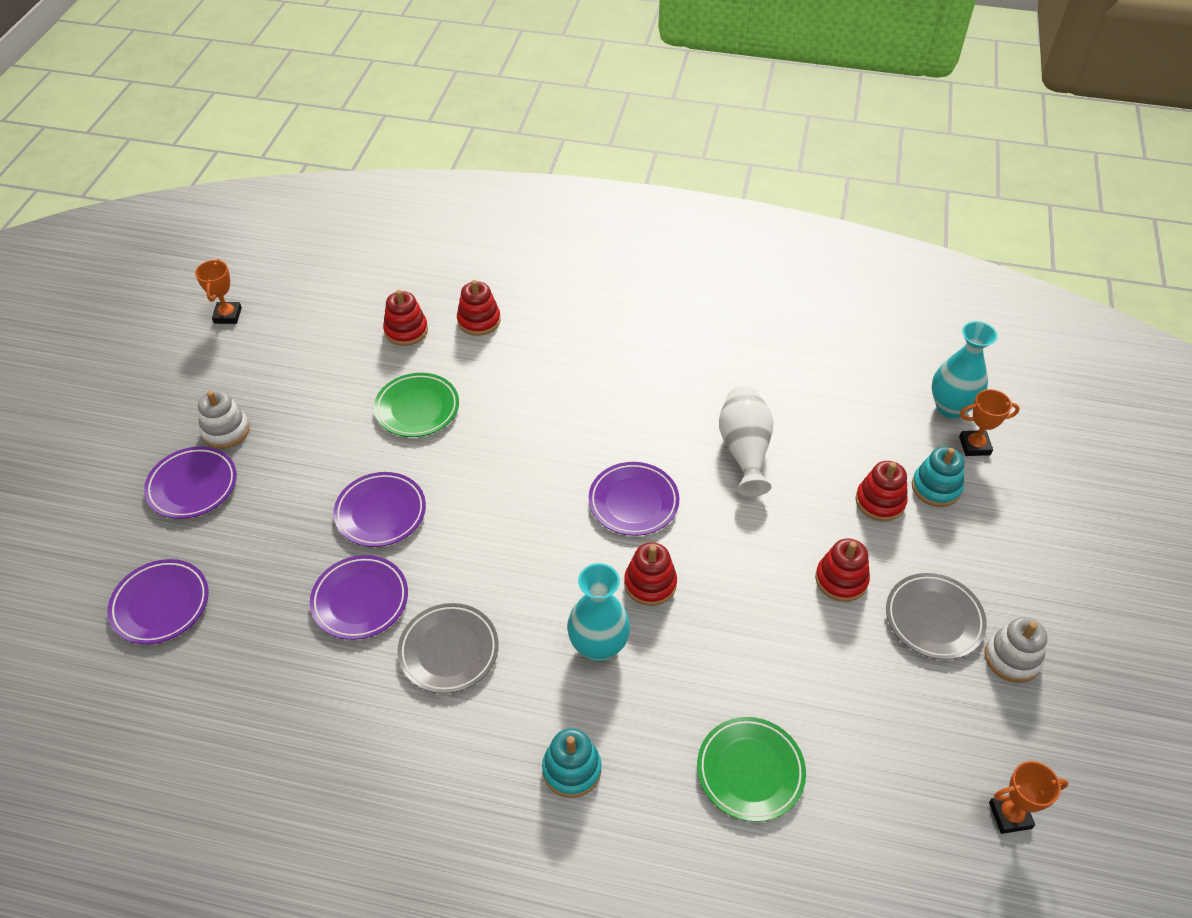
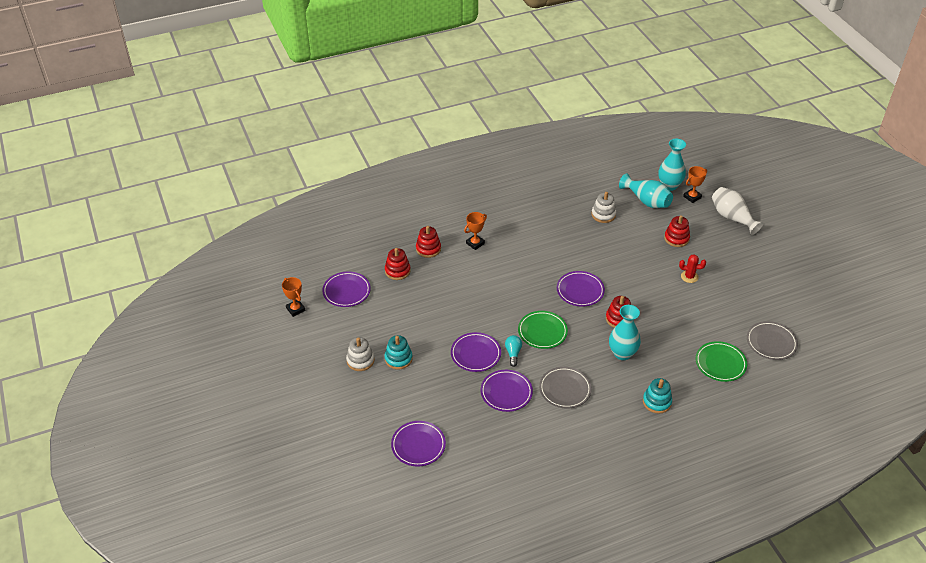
camera: 35 degrees left, 5 degrees down
purple plate [144,446,237,519] -> purple plate moved to [322,272,371,307]
green plate [374,373,459,437] -> green plate moved to [518,311,568,349]
white vase [719,387,774,497] -> white vase moved to [712,187,764,235]
red stacking toy [815,538,870,602] -> red cactus [679,254,706,283]
grey plate [886,573,987,660] -> grey plate moved to [747,321,798,360]
turquoise stacking toy [912,447,965,507] -> turquoise stacking toy moved to [385,335,413,370]
white stacking toy [984,617,1048,683] -> white stacking toy moved to [591,192,616,223]
orange trophy [989,761,1069,834] -> orange trophy moved to [464,212,487,250]
none -> turquoise light bulb [505,335,522,367]
none -> turquoise vase [619,173,673,208]

